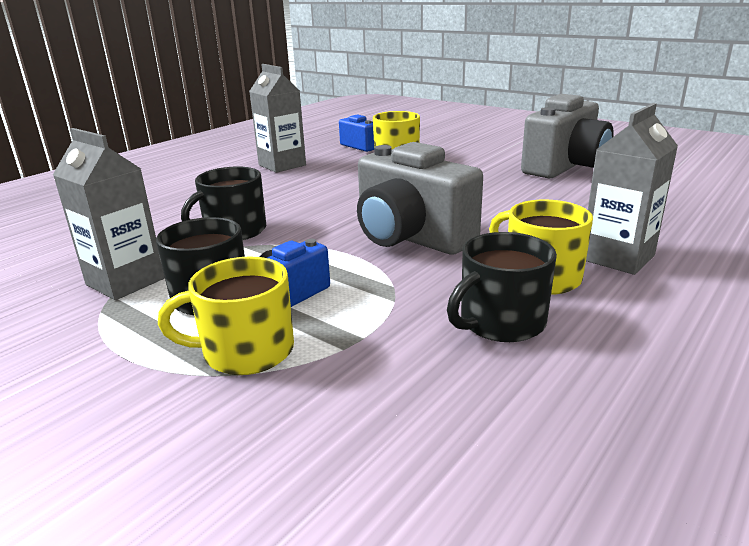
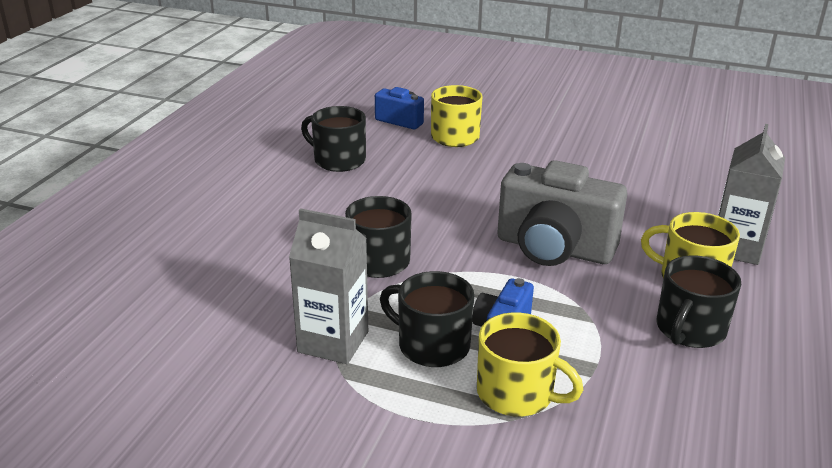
camera: 20 degrees left, 5 degrees up
yellow mug [158,256,294,375] -> yellow mug turned 120 degrees counterclockwise [477,312,583,416]
grey carton [249,64,306,173] -> black mug [301,106,366,172]
grey camera [521,94,613,178] -> none

